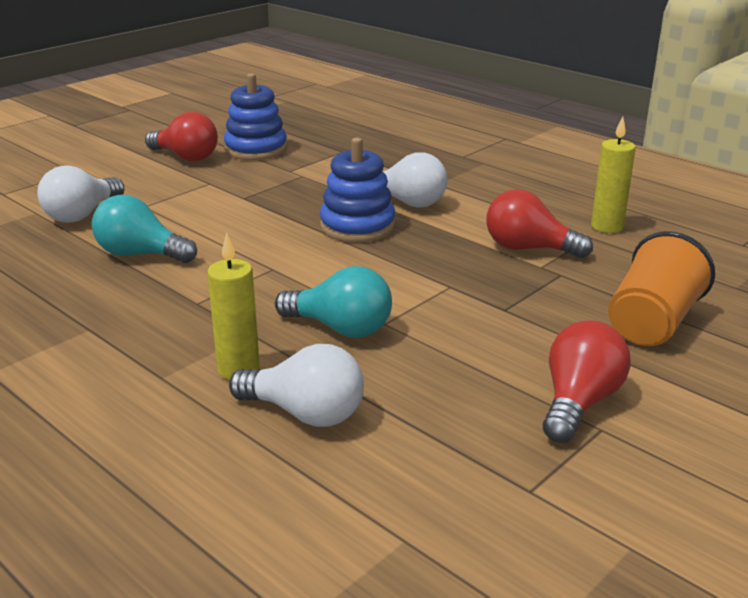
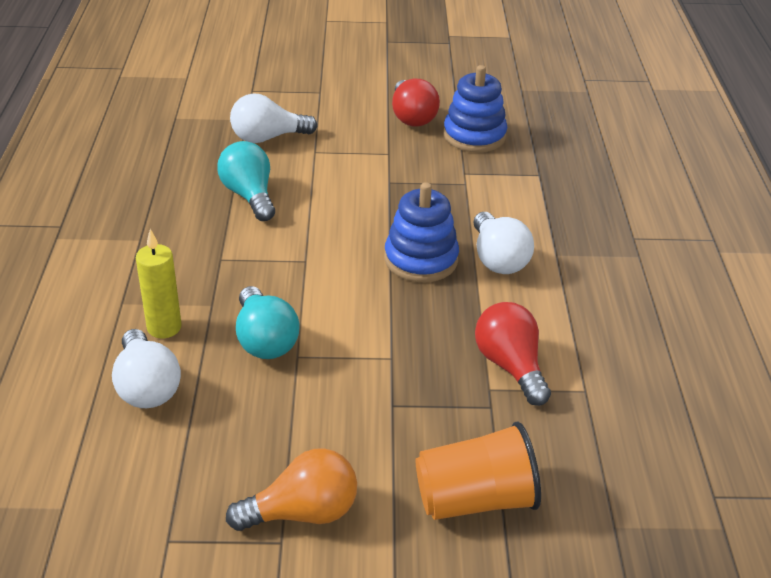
camera: 45 degrees right, 10 degrees up
red light bulb [543,320,631,443] -> orange light bulb [226,448,357,531]
yellow candle [591,116,636,233] -> none

